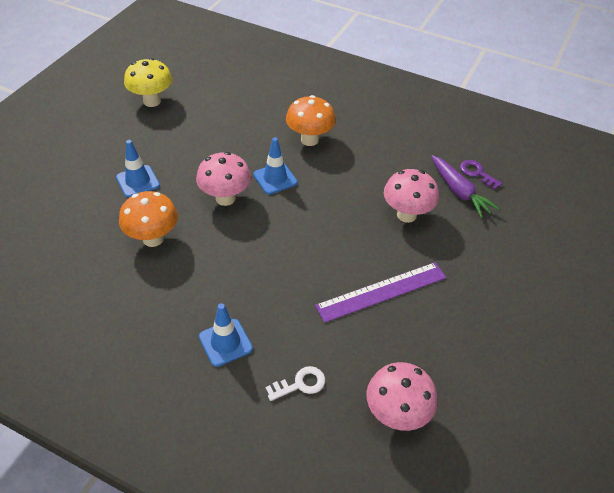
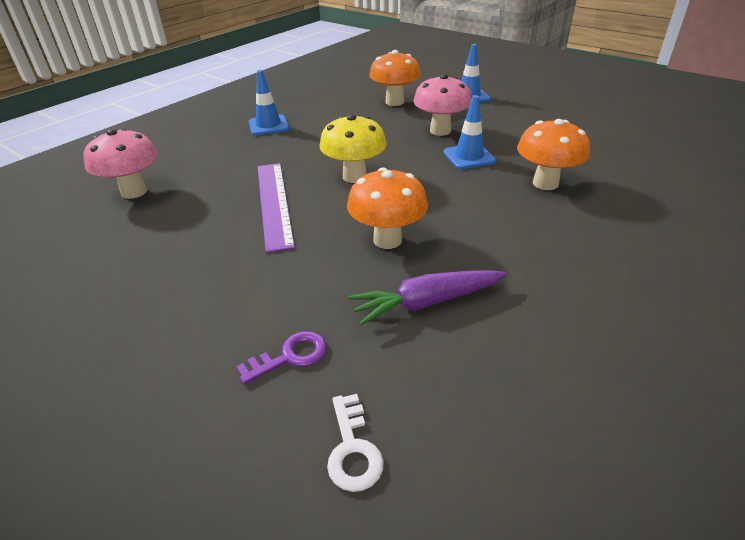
camera: 105 degrees right, 10 degrees down
yellow mushroom [124,58,172,107] -> yellow mushroom moved to [320,114,387,183]
white key [266,366,325,401] -> white key moved to [327,394,384,492]
pink mushroom [384,169,439,223] -> orange mushroom [347,167,428,249]
purple key [460,160,502,190] -> purple key moved to [236,331,327,385]

